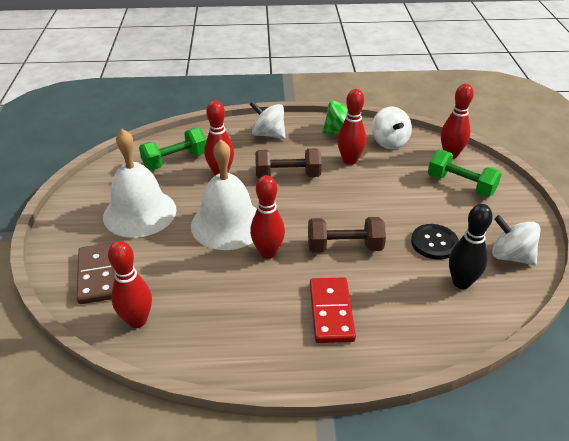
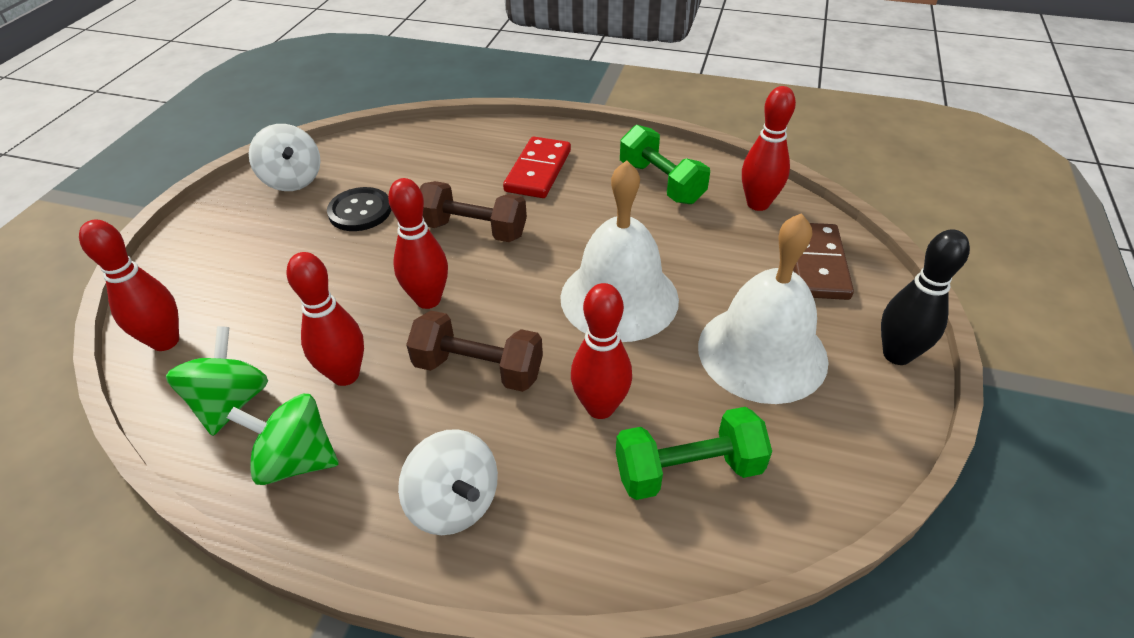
camera: 160 degrees left, 5 degrees up
red bowling pin [250,175,285,259] -> red bowling pin moved to [388,178,448,309]
white spinning top [372,107,412,149] -> green spinning top [166,326,268,436]
green dumbbell [428,150,502,197] -> green dumbbell moved to [620,125,710,204]
black bowling pin [449,204,493,289] -> black bowling pin moved to [881,229,970,365]

